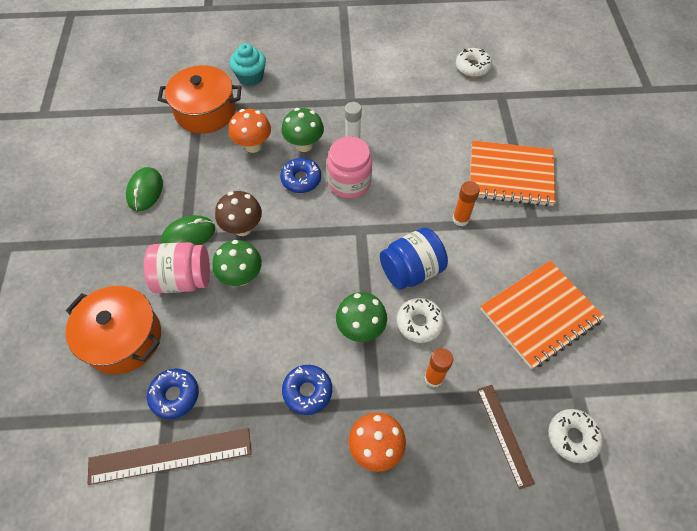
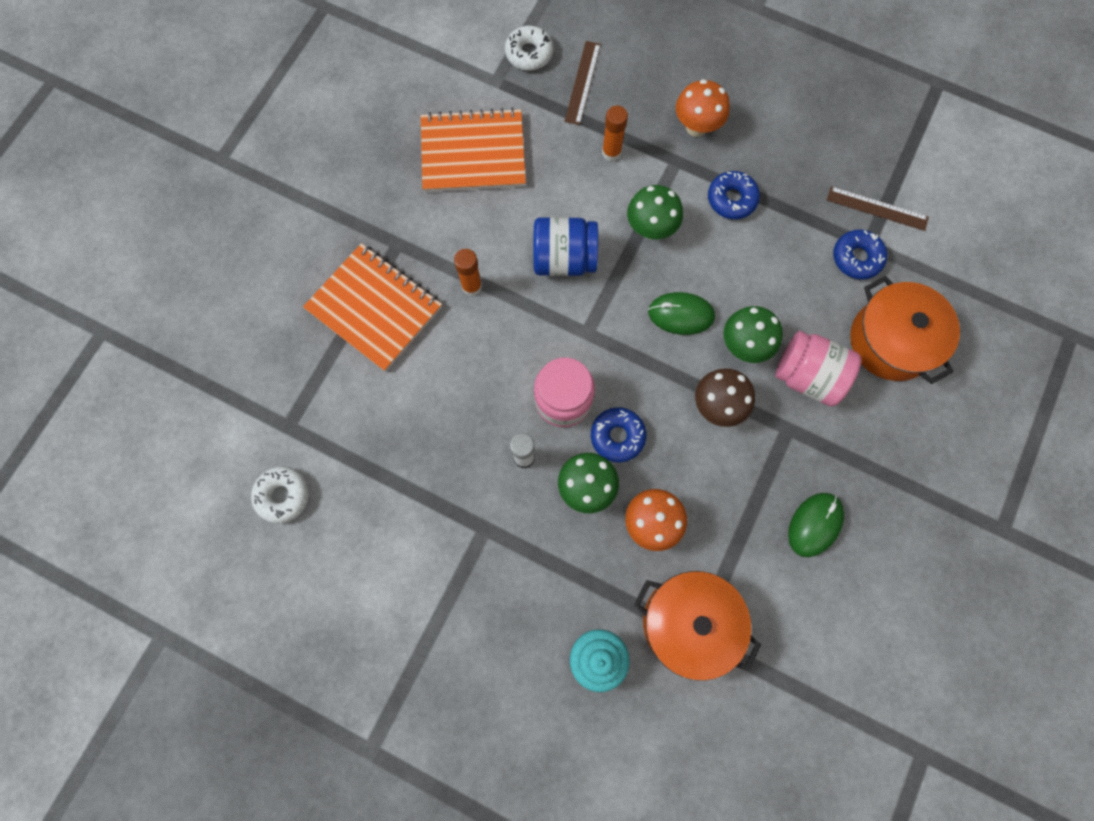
camera: 150 degrees left, 15 degrees up
brown ruler [88,428,252,485] -> brown ruler [827,186,929,231], size x0.65
green mouse [161,215,215,245] -> green mouse moved to [648,292,715,335]
white donut [397,298,445,343] -> none

